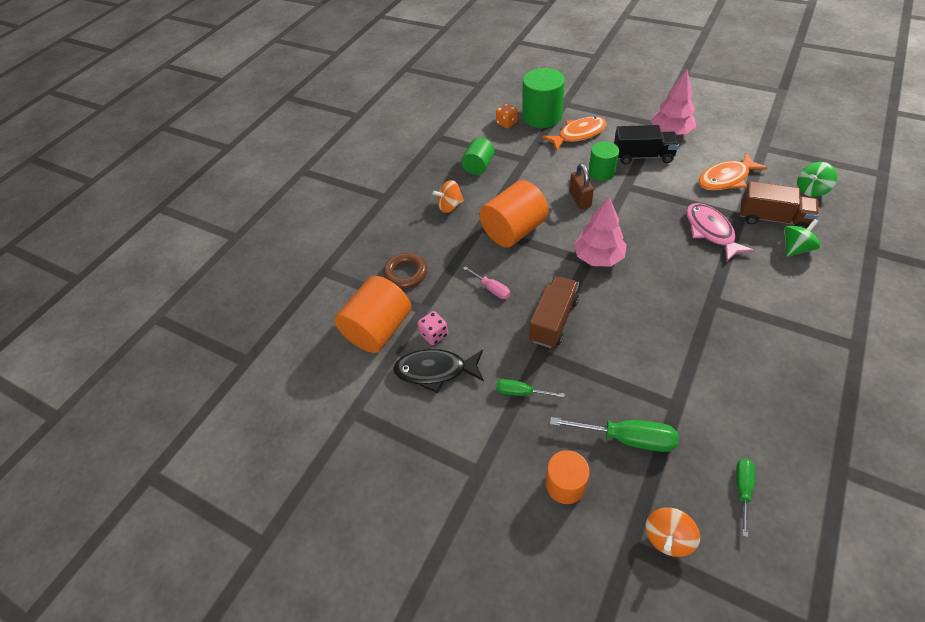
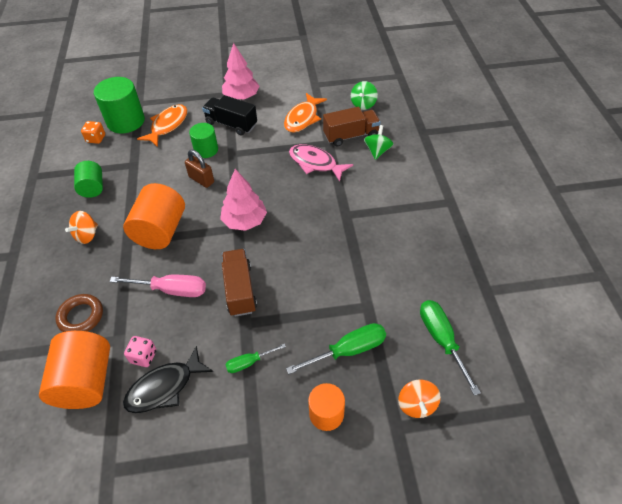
camera: 40 degrees left, 0 degrees up
pink screwdriver [463,266,511,299] -> pink screwdriver [109,275,206,297], size x1.69
black truck [614,125,679,164] -> black truck turned 120 degrees counterclockwise [202,95,257,136]
green screwdriver [736,458,755,537] -> green screwdriver [420,300,481,396], size x1.69

